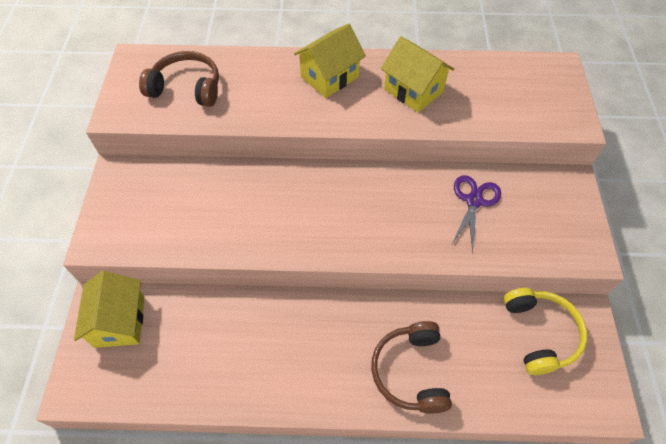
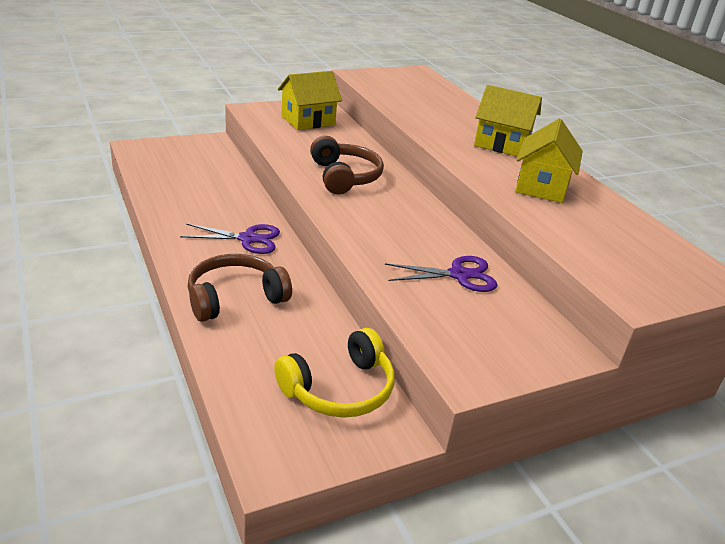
camera: 60 degrees right, 25 degrees down
yellow house [74,271,144,348] -> yellow house moved to [278,71,342,130]
brown headphones [139,51,219,107] -> brown headphones moved to [310,136,384,194]
none -> purple scissors [180,224,280,254]

